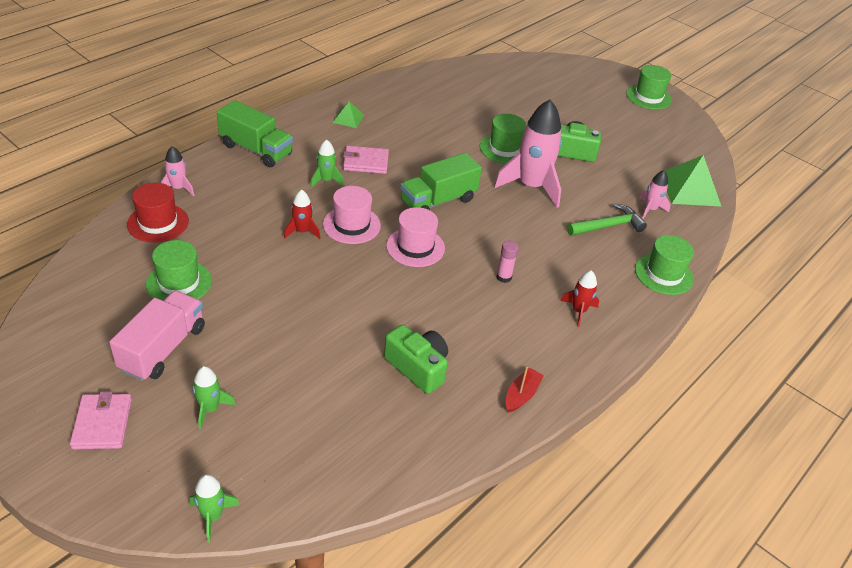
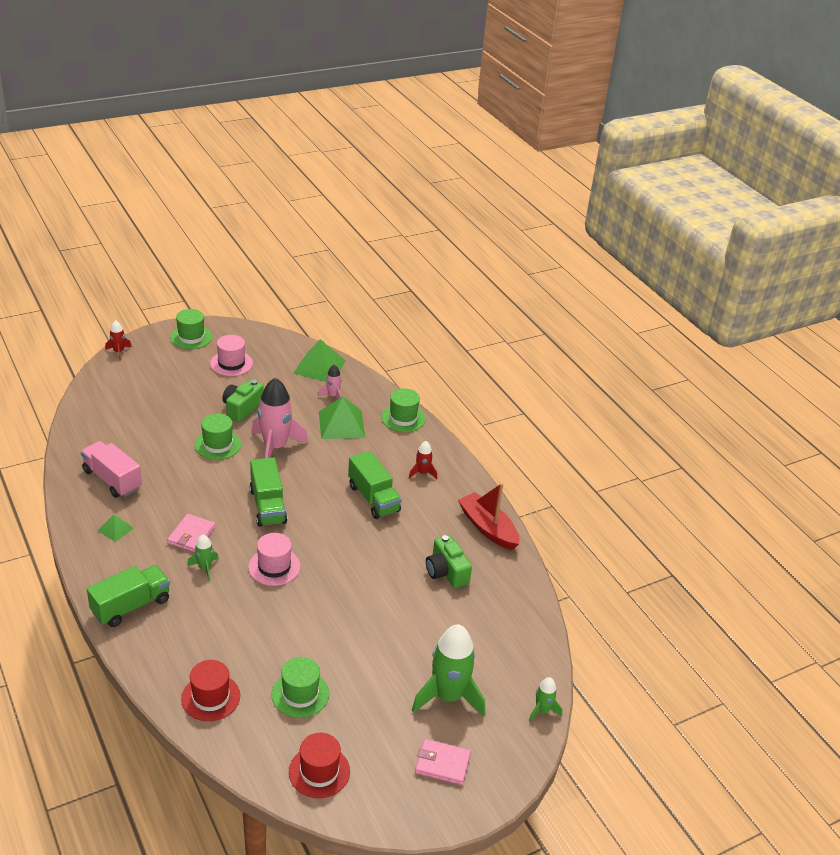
camera: 70 degrees left, 5 degrees down
pink truck [109,290,205,381] -> pink truck moved to [81,441,142,498]
pink rocket [160,146,194,196] -> none
green rocket [193,366,236,430] -> green rocket [412,624,485,717], size x2.08
red rocket [284,190,320,239] -> red rocket moved to [105,320,132,361]
green camera [384,324,448,394] -> green camera turned 90 degrees counterclockwise [426,535,472,588]
pink hat [386,207,445,267] -> pink hat moved to [210,335,253,376]
pink glue stick [496,241,519,283] -> green truck [348,451,402,519]
red boat [505,367,544,413] -> red boat [458,483,519,550], size x1.90
green hammer [567,204,647,236] -> green pyramid [319,396,365,439]
none -> red hat [289,733,350,798]

